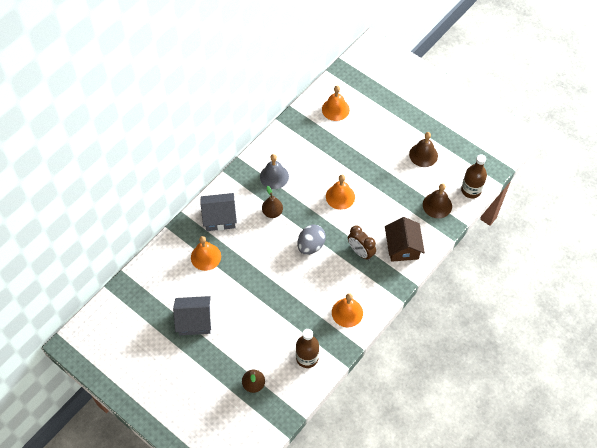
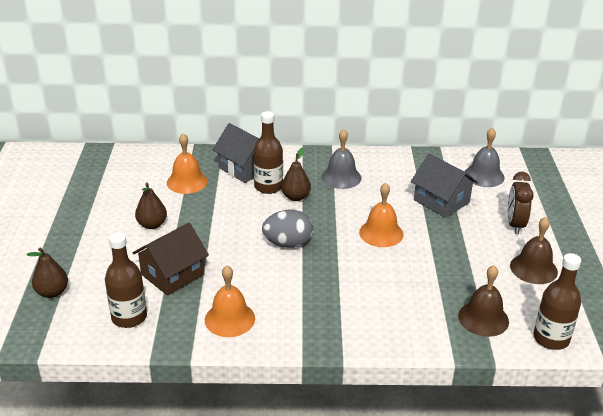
camera: 50 degrees right, 25 degrees down
grey house [173,296,211,335] -> grey house moved to [411,154,478,218]
orange bell [322,86,350,121] -> grey bell [465,128,505,187]
brown clock [348,225,376,260] -> brown clock moved to [508,172,534,234]
brown house [385,217,425,262] -> brown house moved to [133,223,209,296]
none -> brown pear [135,182,167,229]
none -> brown bottle [253,111,283,194]

